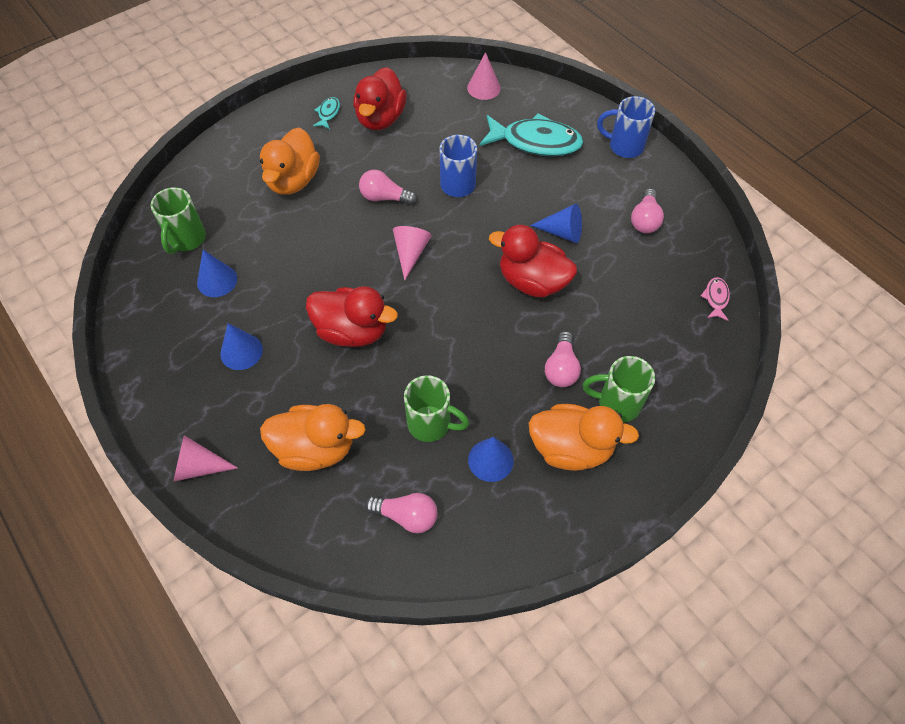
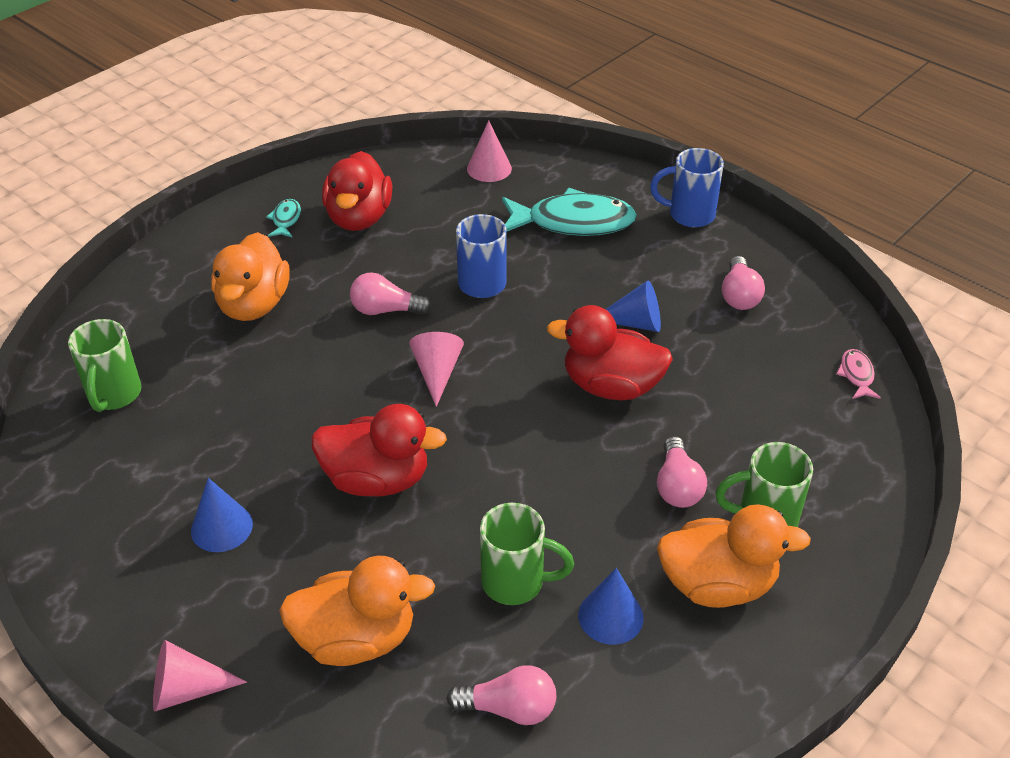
camera: 10 degrees left, 15 degrees down
blue cone [197,250,237,297] -> none

